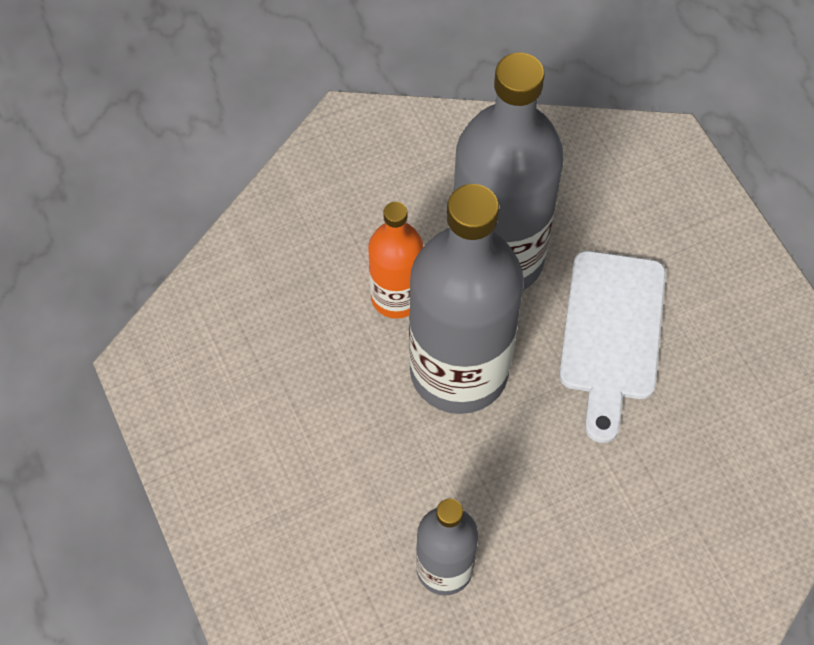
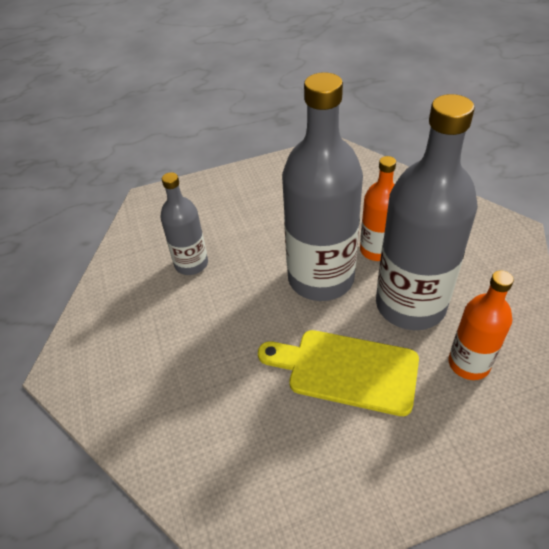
camera: 100 degrees right, 15 degrees down
white cutting board [559,251,666,443] -> yellow cutting board [258,330,419,416]
none -> orange bottle [449,270,514,380]

